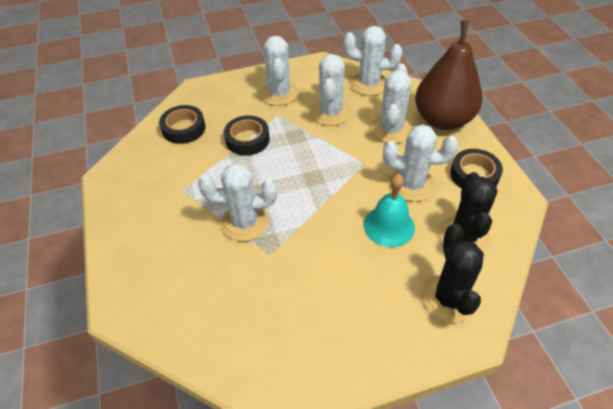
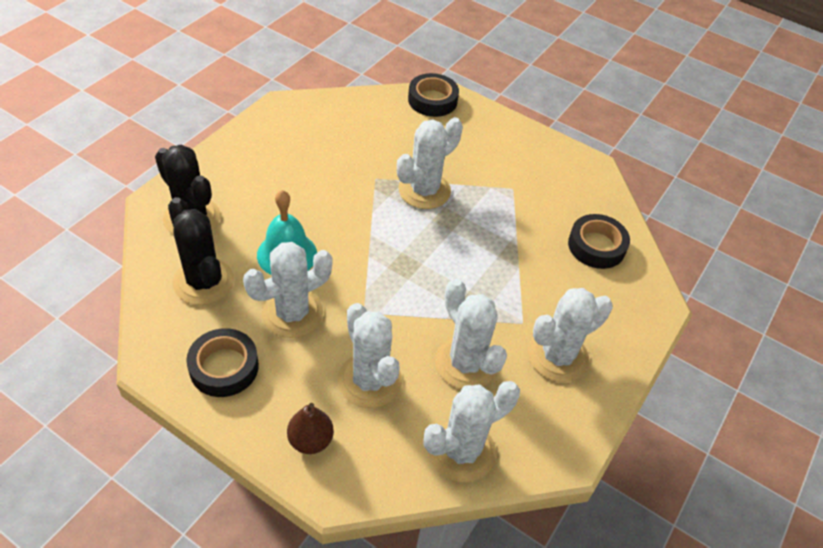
camera: 135 degrees right, 0 degrees up
black tape [224,115,270,156] -> black tape moved to [408,73,459,117]
white cactus [260,36,299,106] -> white cactus turned 75 degrees counterclockwise [528,288,613,382]
brown pear [415,20,483,130] -> brown pear [287,403,334,454], size x0.44

